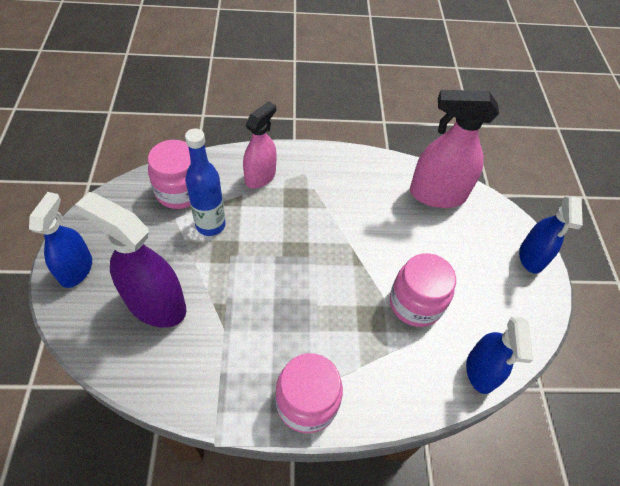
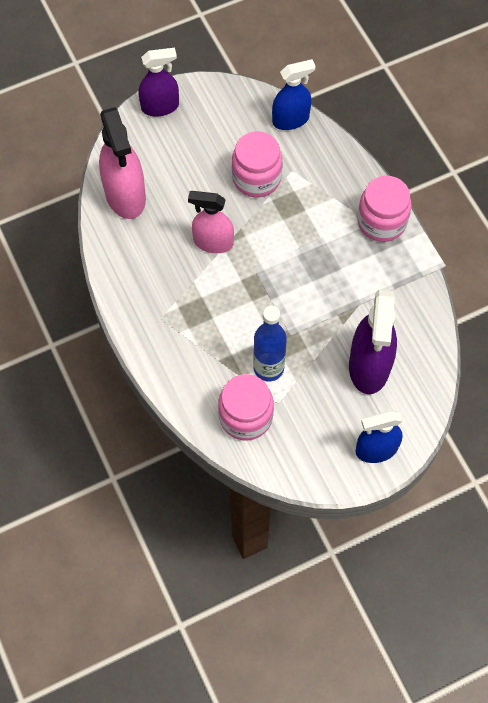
camera: 110 degrees left, 10 degrees up
pink spray bottle [243,101,277,189] -> pink spray bottle moved to [188,191,234,253]
blue spray bottle [519,195,583,274] -> purple spray bottle [139,48,179,117]

